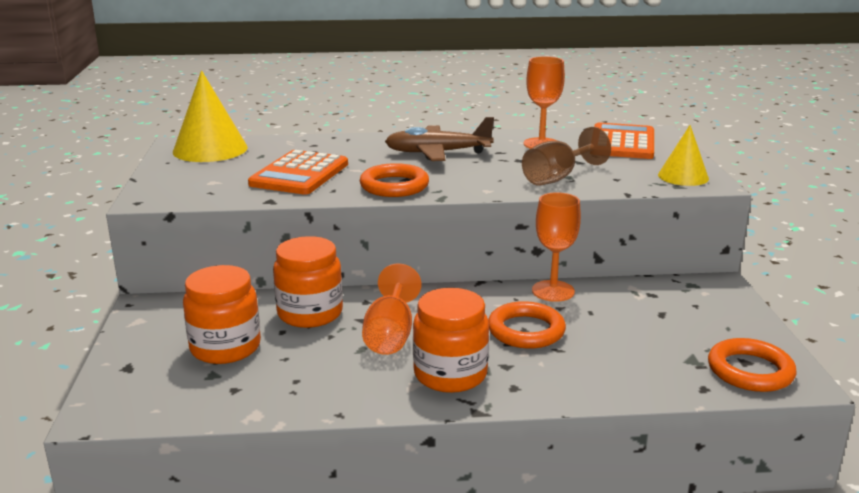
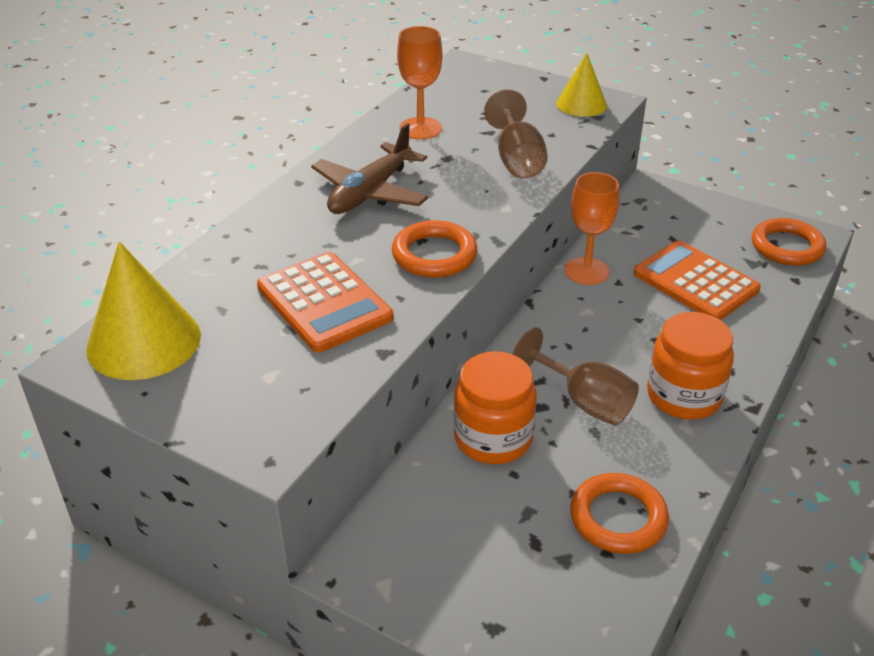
camera: 55 degrees left, 15 degrees up
orange jar [183,265,261,364] -> none
orange goblet [362,264,421,355] -> brown goblet [513,327,639,425]
orange ring [488,301,566,349] -> orange ring moved to [570,473,669,554]
orange calculator [594,122,654,159] -> orange calculator moved to [633,240,761,320]

